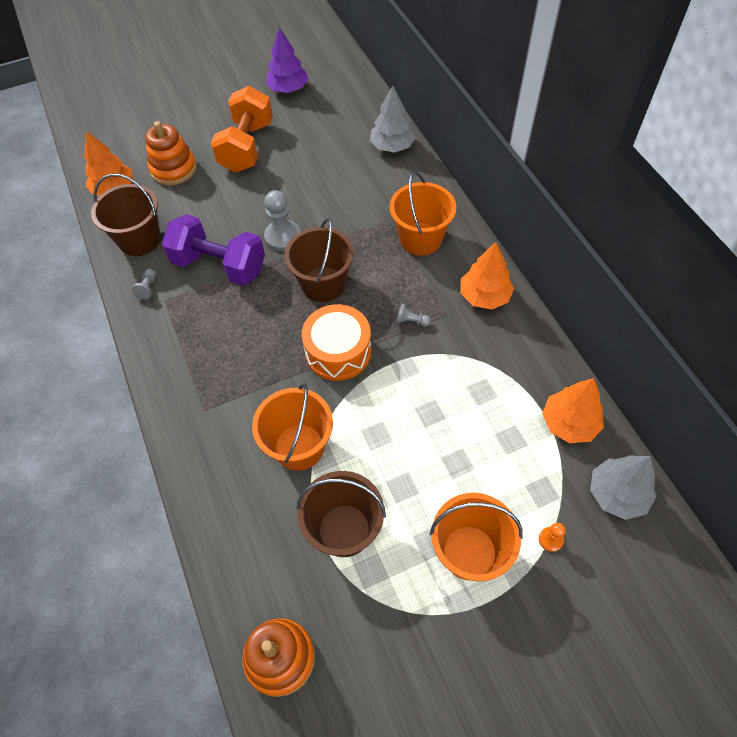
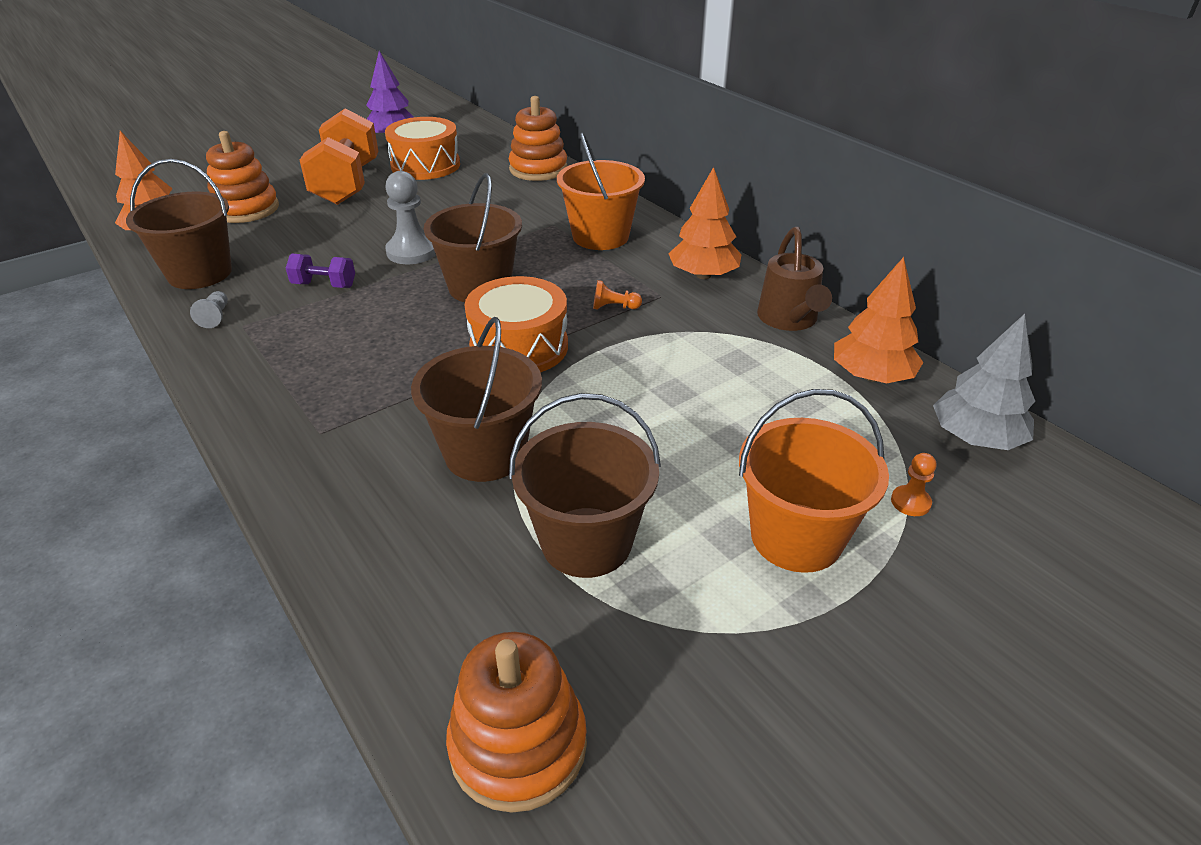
camera: 15 degrees left, 20 degrees down
purple dumbbell [162,214,265,286] -> purple dumbbell [286,253,355,288], size x0.46
orange bucket [252,383,333,471] -> brown bucket [411,317,542,482]
grey tree [370,86,416,152] -> orange stacking toy [509,96,567,181]
grey pawn [396,304,431,327] -> orange pawn [593,280,642,310]
none -> orange drum [385,117,460,180]
none -> brown watering can [757,227,832,331]

